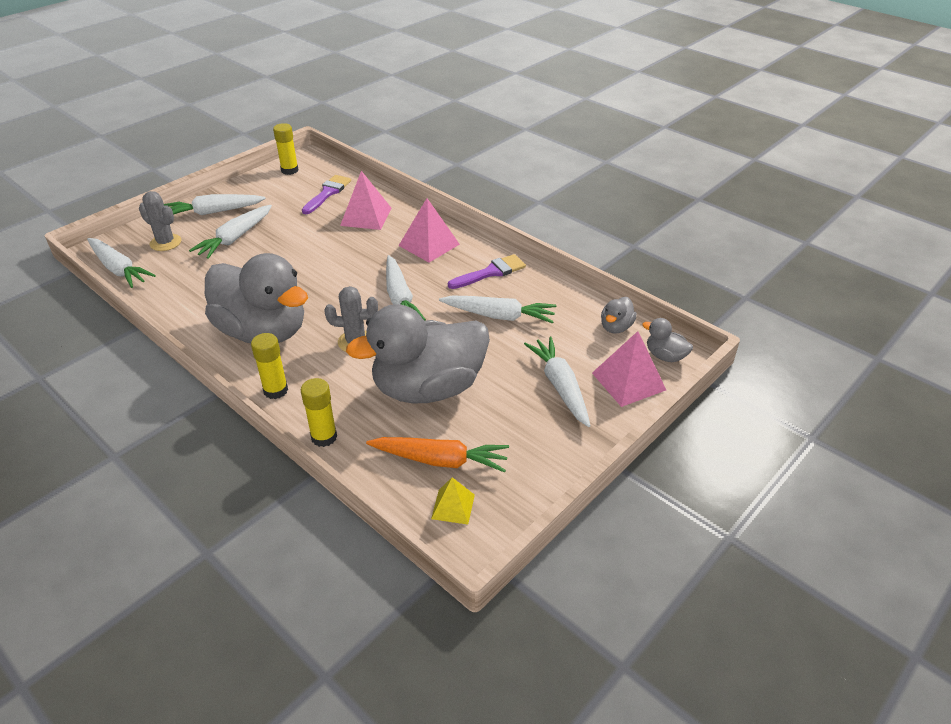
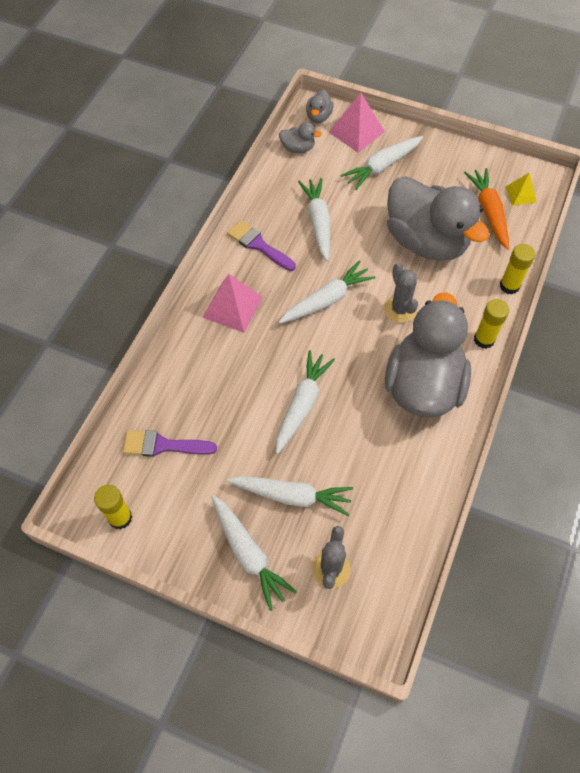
camera: 110 degrees left, 20 degrees up
white carrot [87,238,156,288] -> white carrot moved to [276,350,335,454]
pink pyramid [340,171,391,230] -> none

